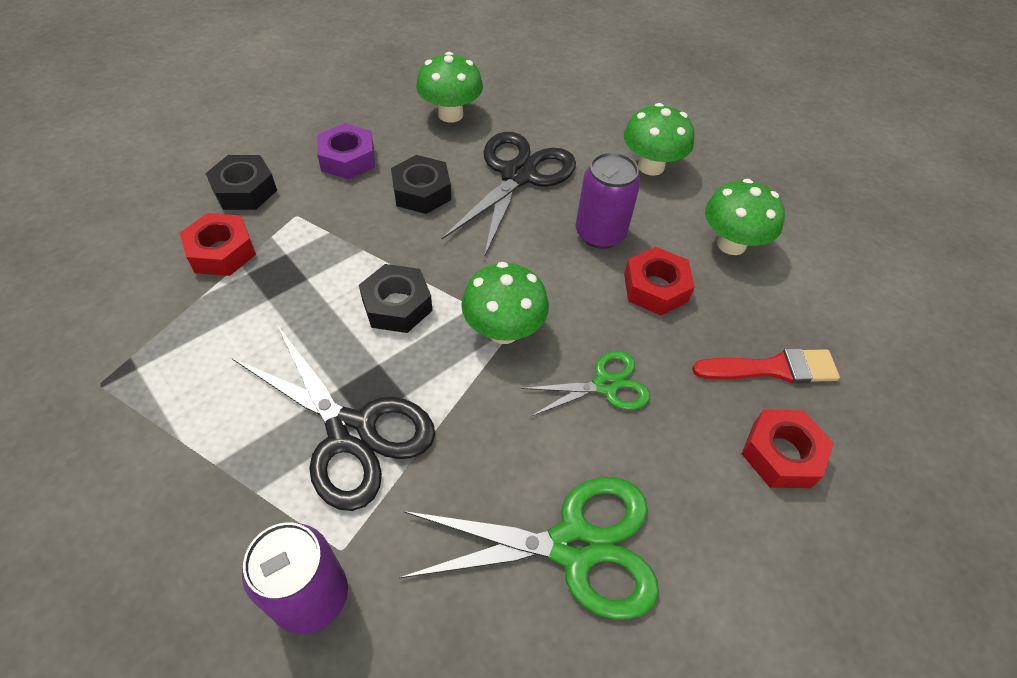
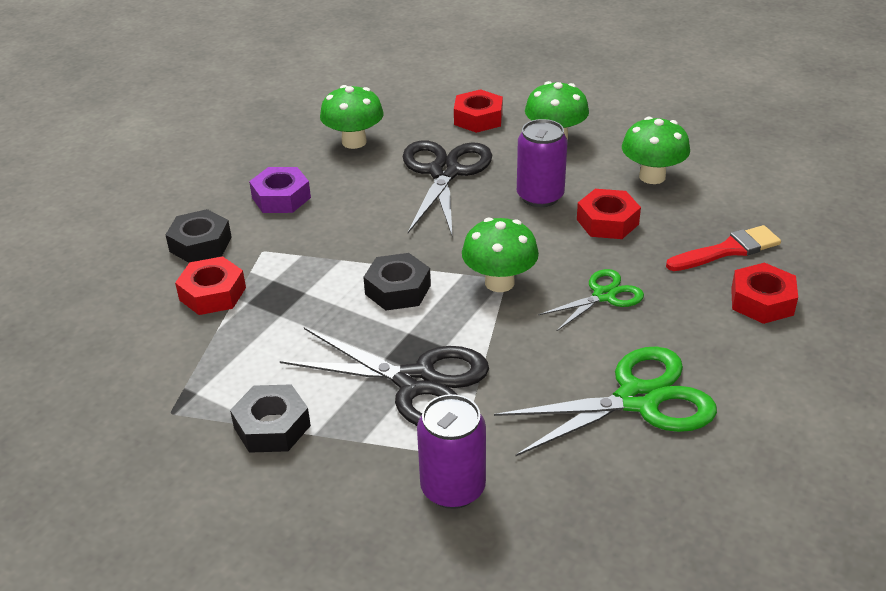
camera: 15 degrees left, 15 degrees down
black nut [391,155,451,214] -> black nut moved to [230,384,311,453]
none -> red nut [454,89,503,133]

